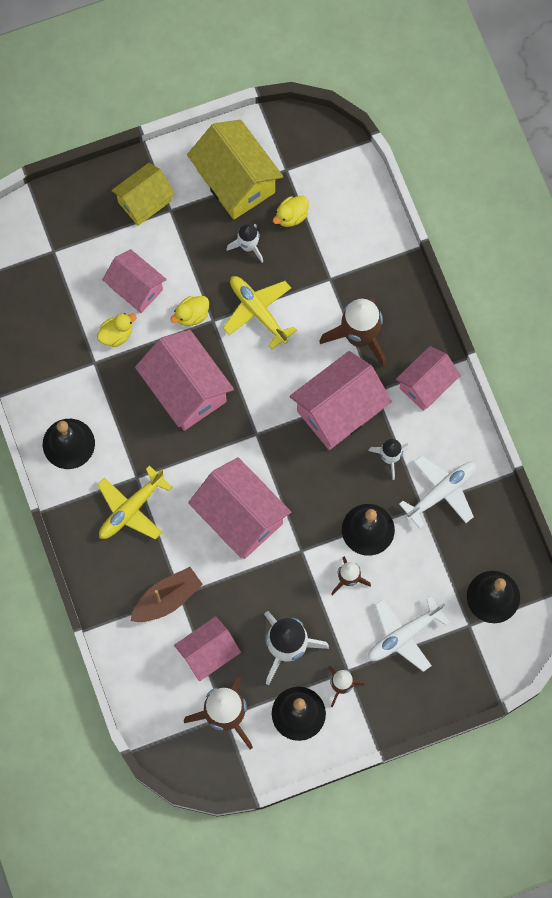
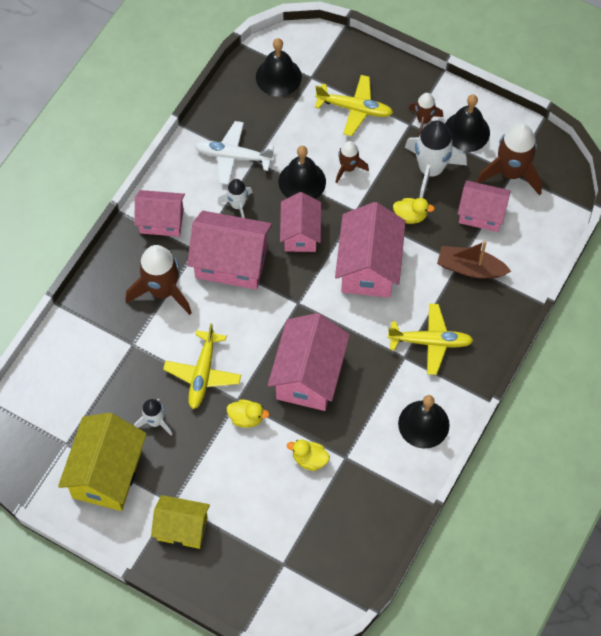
camera: 130 degrees left, 10 degrees down
pink house [102,249,167,313] -> pink house moved to [280,192,321,252]
yellow duck [273,196,309,227] -> yellow duck moved to [393,198,435,224]
white plane [368,596,450,672] -> yellow plane [315,75,393,136]

